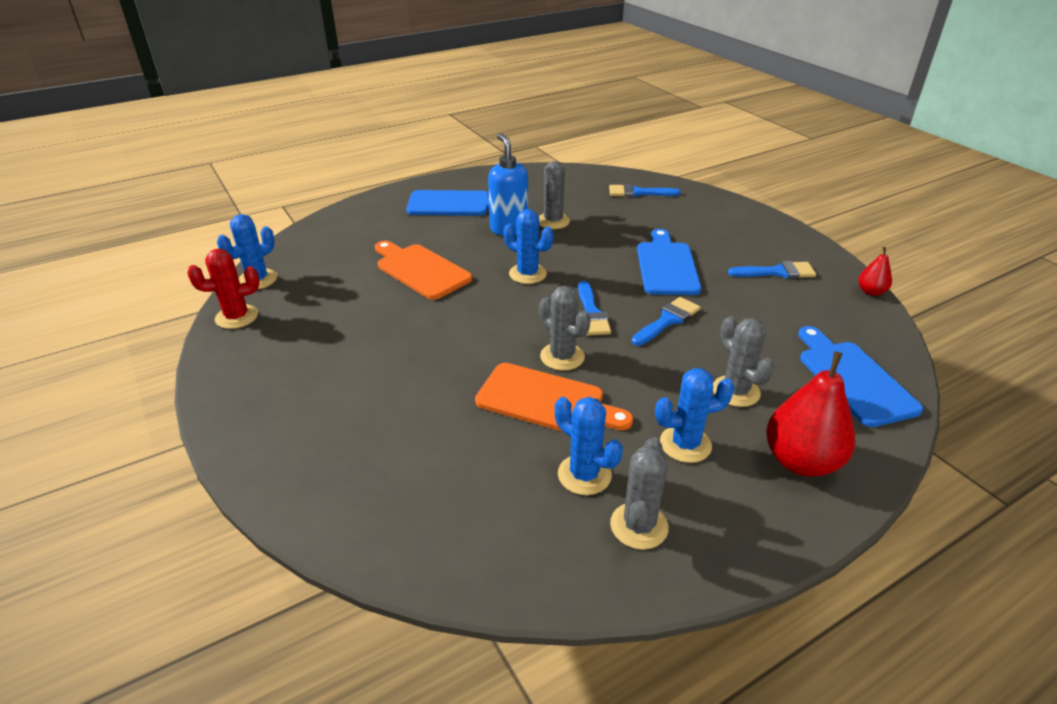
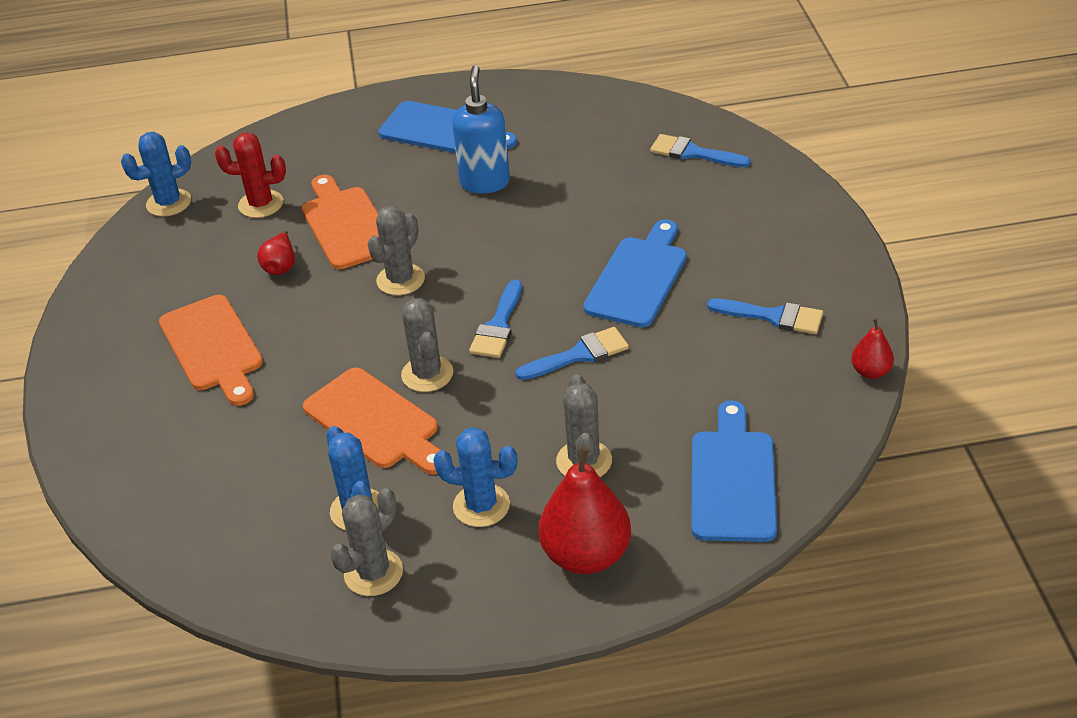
camera: 25 degrees right, 5 degrees up
red cactus [187,249,259,329] -> red cactus moved to [215,132,286,218]
blue cactus [503,209,553,284] -> none
grey cactus [539,161,570,229] -> grey cactus moved to [368,206,425,295]
none -> orange cutting board [159,295,263,406]
none -> red pear [257,231,295,275]

